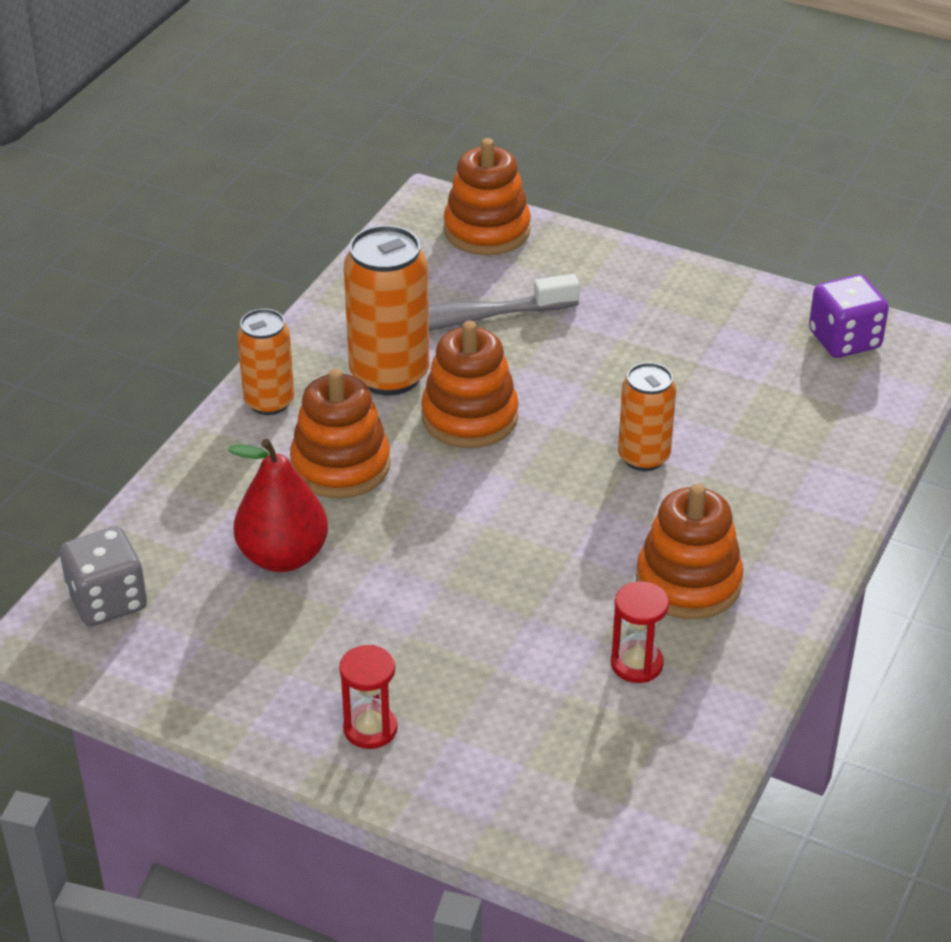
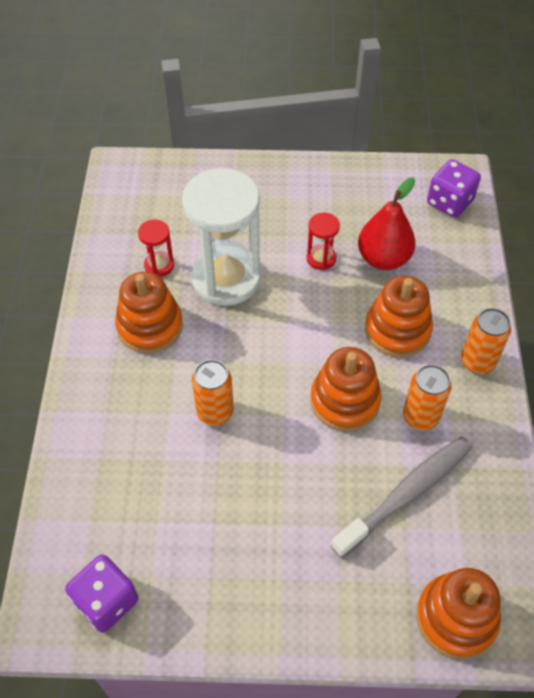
camera: 155 degrees right, 15 degrees up
grey dice [60,527,147,626] -> purple dice [427,159,481,218]
red hourglass [339,645,398,749] -> red hourglass moved to [306,213,340,270]
orange can [344,225,429,396] -> orange can [403,364,451,430], size x0.63
none -> white hourglass [182,168,261,306]

